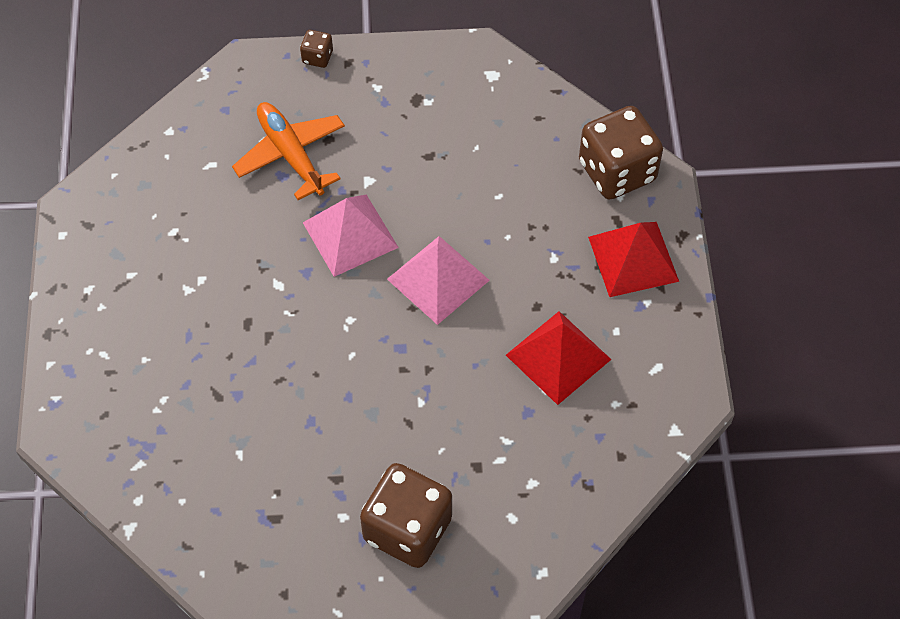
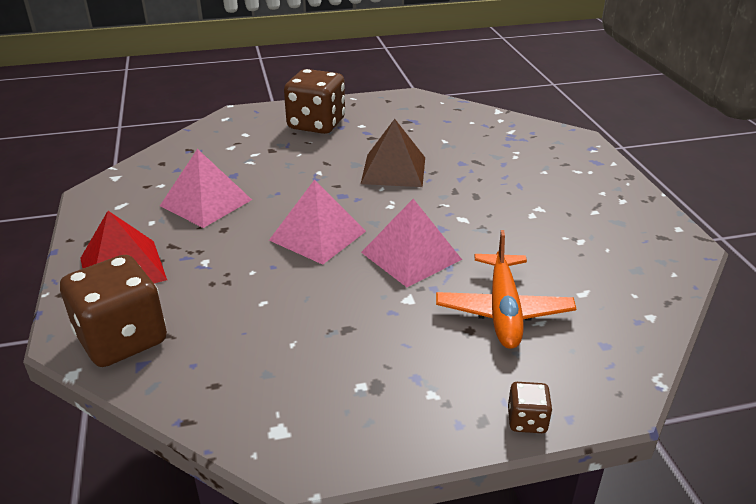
camera: 170 degrees right, 25 degrees down
orange plane [232,102,345,200] -> orange plane turned 45 degrees clockwise [436,230,576,349]
red pyramid [506,311,612,405] -> pink pyramid [160,149,252,228]
none -> brown pyramid [361,119,425,187]

